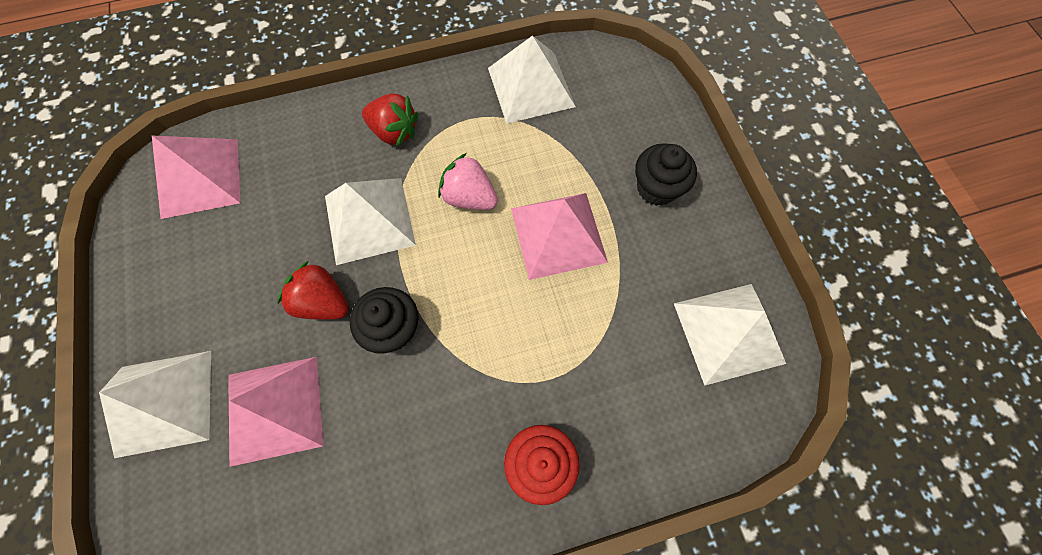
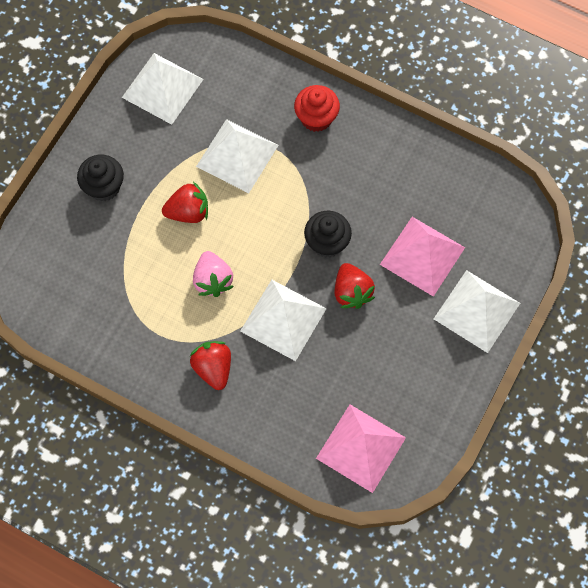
camera: 135 degrees left, 0 degrees up
white pyramid [488,35,576,124] -> white pyramid moved to [196,119,279,193]
pink pyramid [511,193,608,280] -> red strawberry [162,182,208,223]

